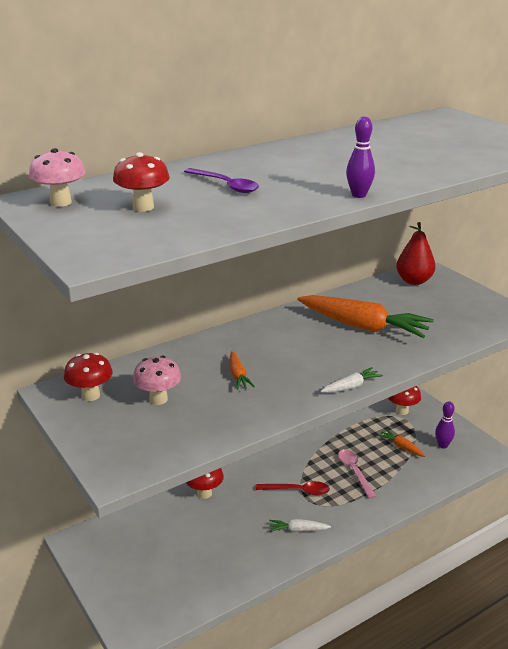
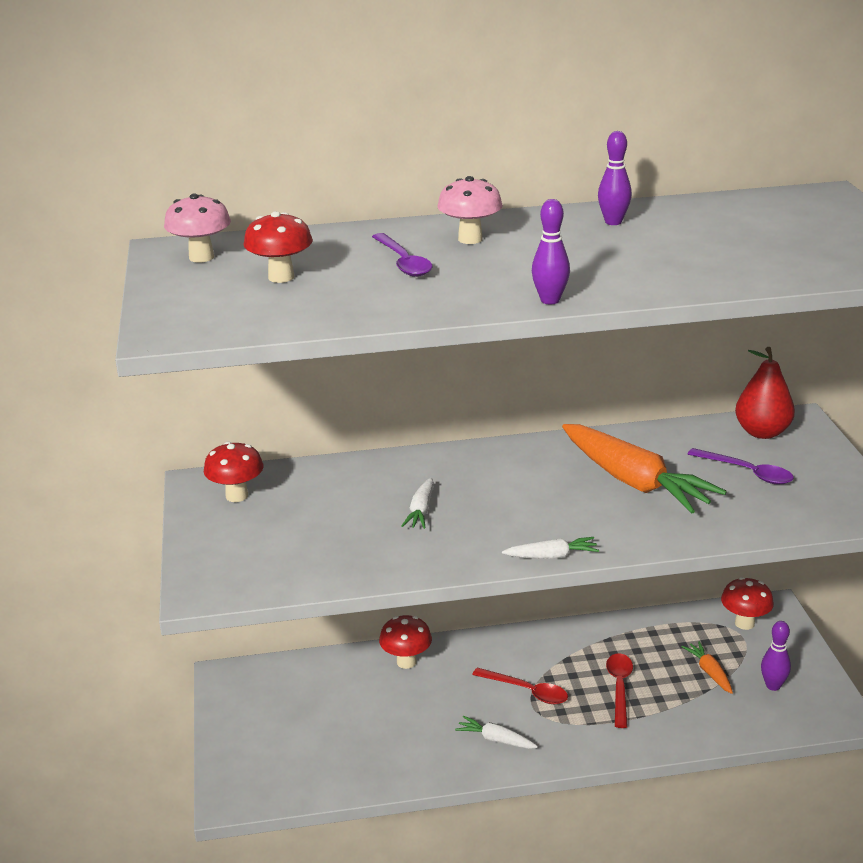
camera: 25 degrees right, 0 degrees up
pink mushroom [133,356,181,405] -> pink mushroom moved to [437,176,503,244]
orange carrot [229,351,255,390] -> white carrot [401,477,434,529]
pink spoon [338,449,376,499] -> red spoon [606,653,633,728]
none -> purple bowling pin [598,131,632,225]
none -> purple spoon [688,448,794,484]

